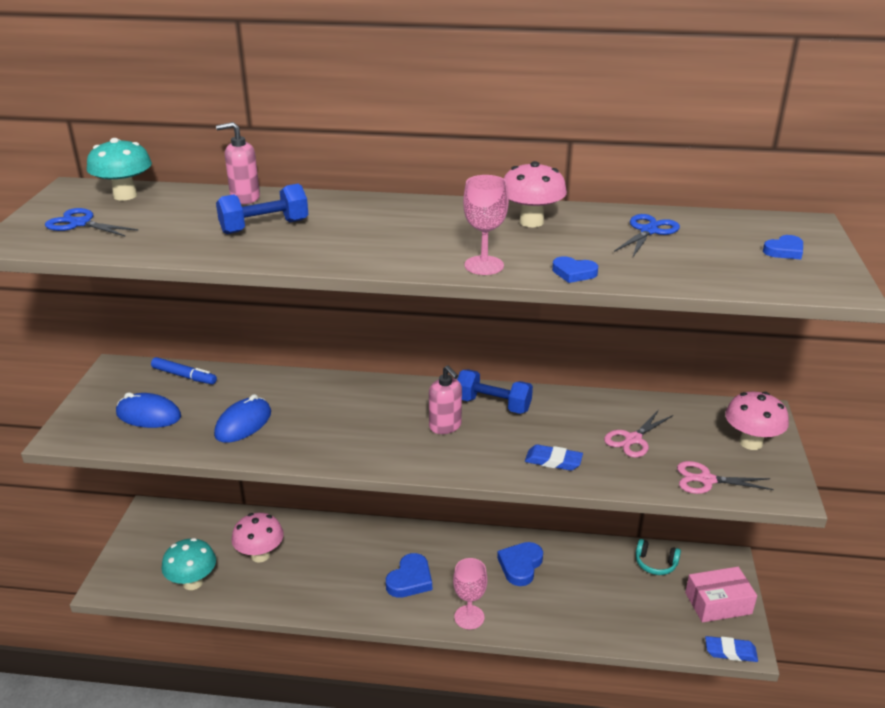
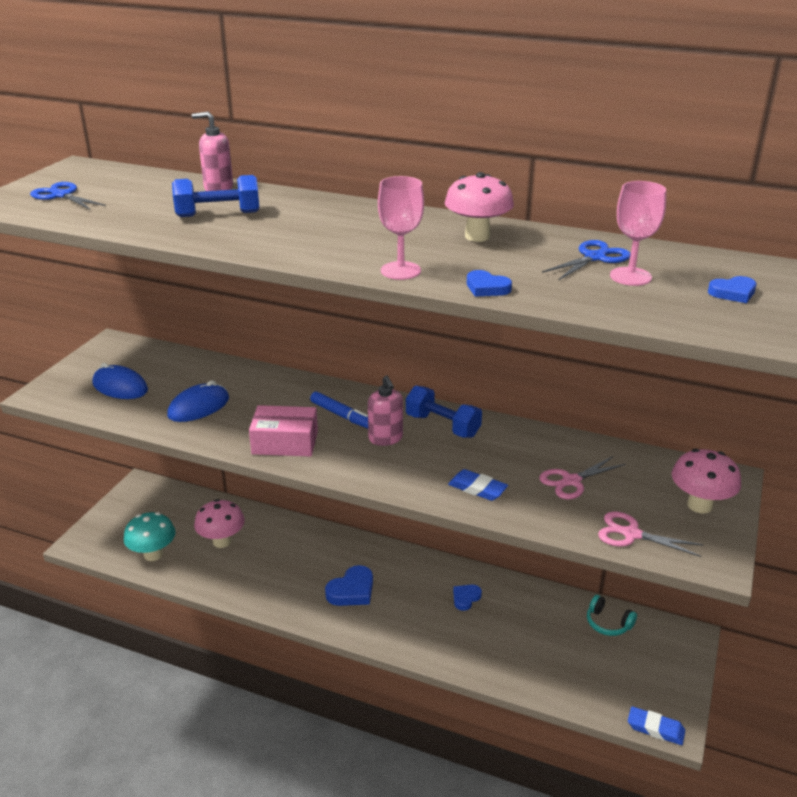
camera: 15 degrees right, 0 degrees up
turquoise mushroom [87,138,152,200] -> none
blue marker [151,357,217,384] -> blue marker moved to [310,391,368,429]
pink goblet [453,558,488,629] -> pink goblet moved to [610,181,666,286]
blue heart [497,542,543,586] -> blue heart [453,585,482,611], size x0.61
pink box [685,567,757,623] -> pink box moved to [249,405,318,457]

